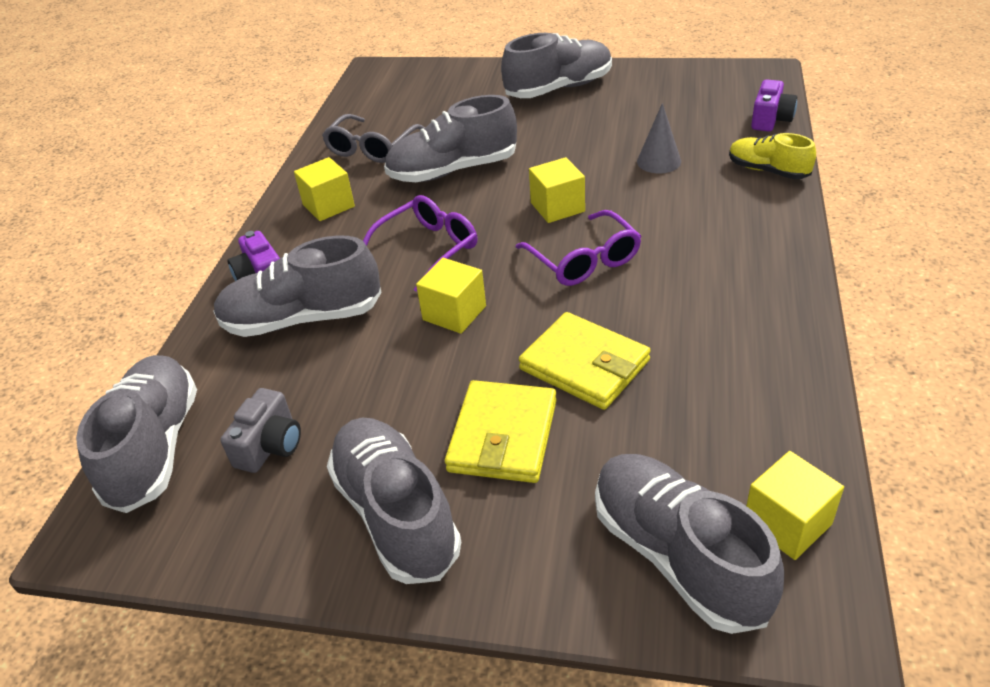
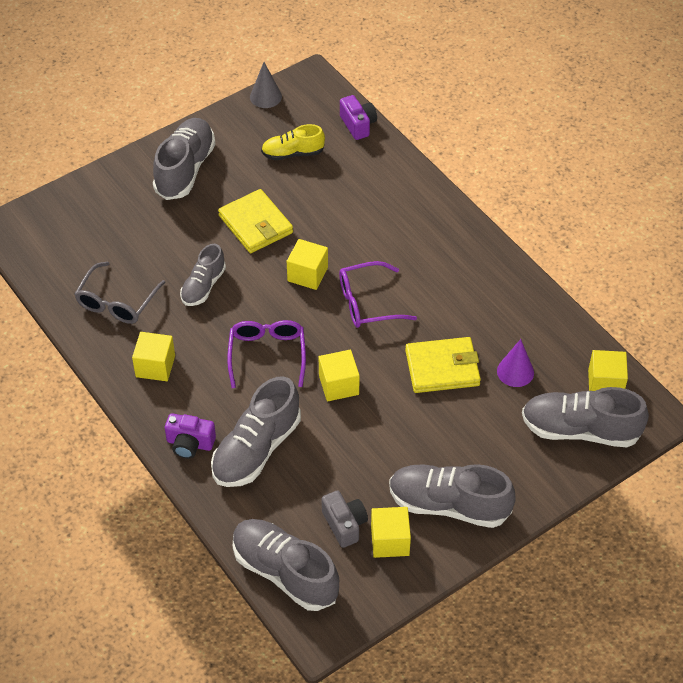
camera: 50 degrees left, 10 degrees up
grey glasses [322,114,425,163] -> grey glasses turned 45 degrees clockwise [74,262,166,324]
grey shoe [384,95,517,182] -> grey shoe [180,244,226,306], size x0.60
yellow wallet [445,380,557,483] -> yellow wallet moved to [218,189,293,253]
purple glasses [516,210,641,286] -> purple glasses turned 150 degrees clockwise [339,261,417,328]
grey cone [637,103,681,173] -> grey cone moved to [250,62,282,108]
yellow shoe [729,133,816,179] -> yellow shoe moved to [261,124,325,160]
none -> yellow cube [371,507,411,558]
none -> purple cone [497,339,534,387]

